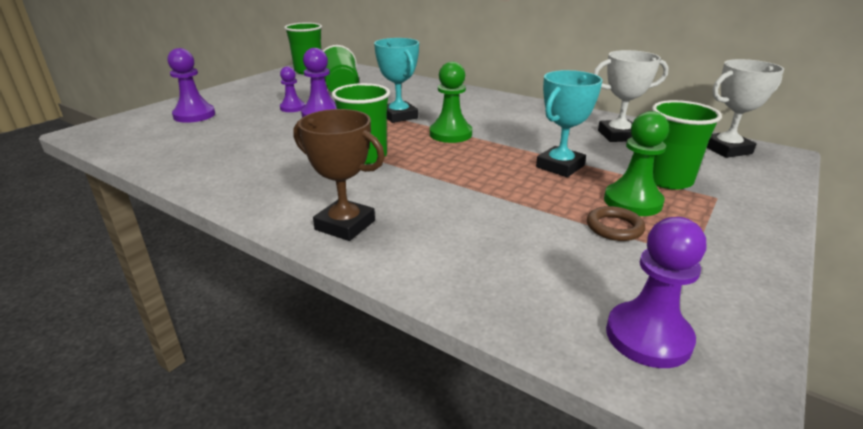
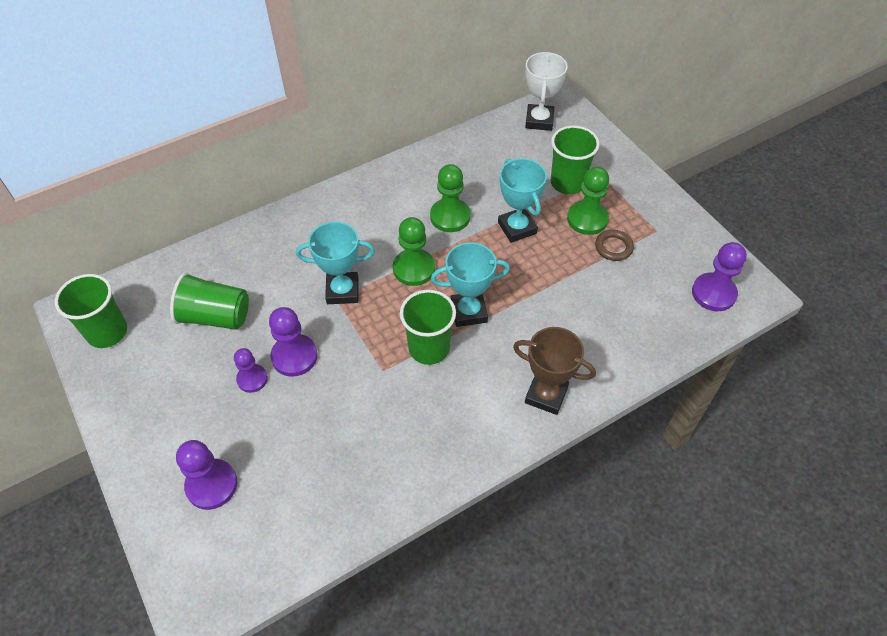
camera: 65 degrees left, 25 degrees up
brown trophy [293,109,385,241] -> brown trophy turned 60 degrees clockwise [513,327,596,415]
white trophy [593,50,669,142] -> none
none -> green pawn [430,164,470,232]
none -> turquoise trophy [431,242,510,327]

